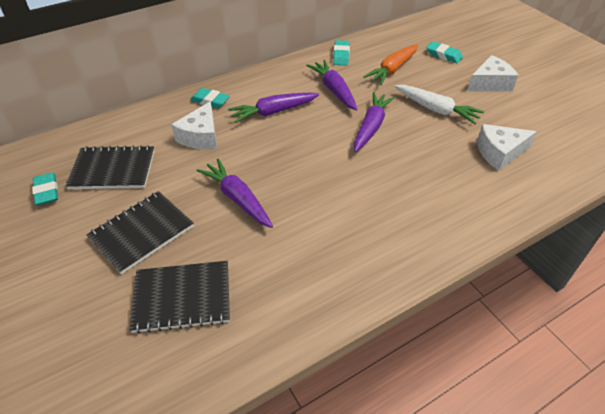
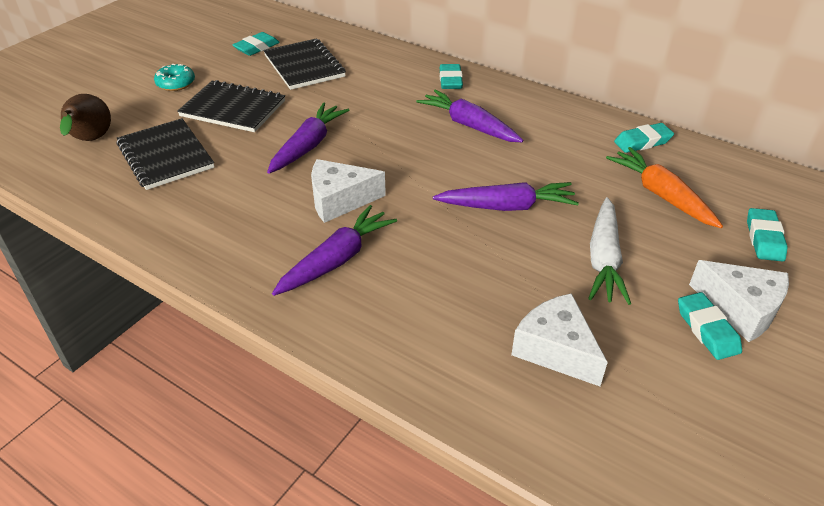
camera: 65 degrees right, 5 degrees down
white cheese [171,101,217,150] -> white cheese moved to [311,159,386,223]
purple carrot [306,60,358,111] -> purple carrot moved to [272,205,397,296]
orange carrot [363,44,418,85] -> orange carrot turned 45 degrees clockwise [606,147,723,228]
none -> brown pear [60,94,111,141]
none -> turquoise donut [154,64,195,91]
none -> turquoise eraser [678,292,742,360]

